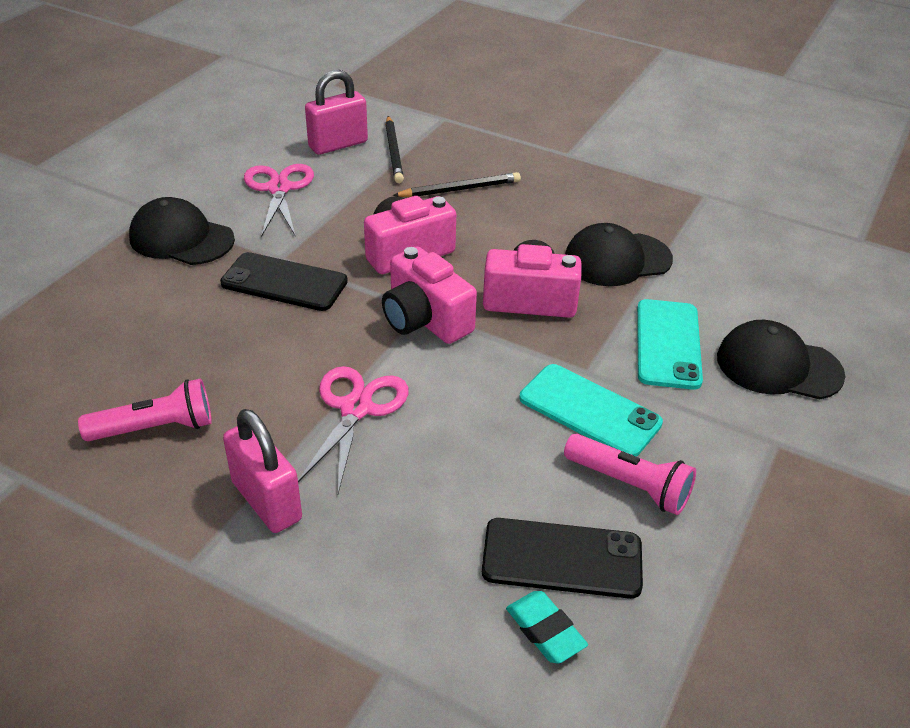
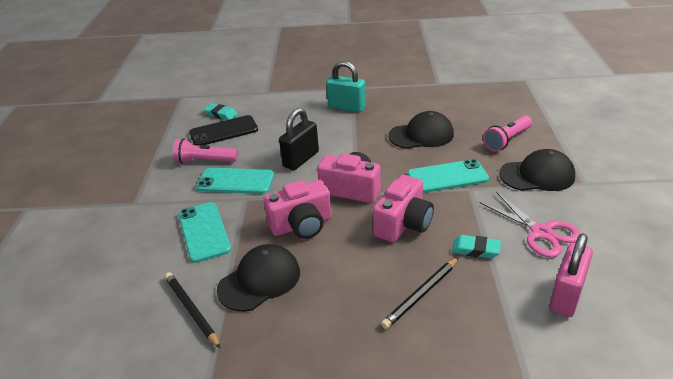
camera: 155 degrees right, 5 degrees down
pink flashlight [78,379,212,441] -> pink flashlight moved to [483,115,532,152]
black phone [220,252,348,311] -> turquoise phone [407,159,489,193]
pink padlock [223,409,302,533] -> turquoise padlock [326,61,366,113]
pink scissors [298,366,409,493] -> none
black pencil [385,116,404,183] -> black pencil moved to [164,272,221,349]
black cap [717,320,845,399] -> black cap moved to [388,111,454,149]
none -> black padlock [279,108,319,170]
none -> turquoise eraser [452,235,501,258]

